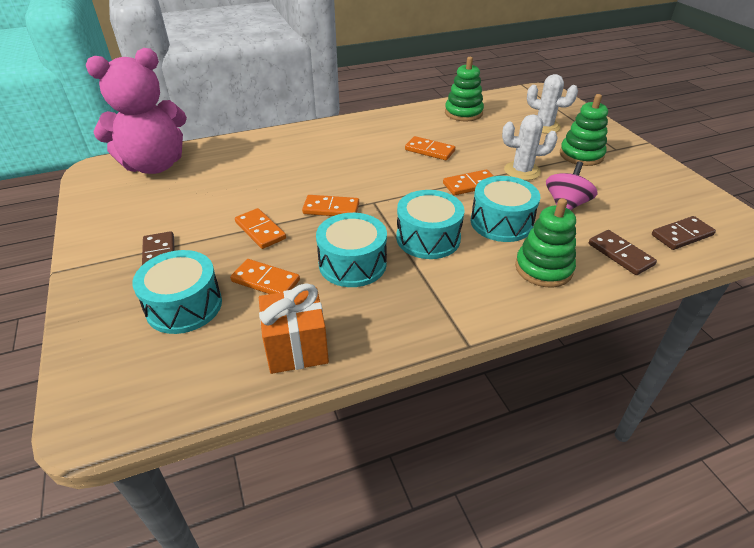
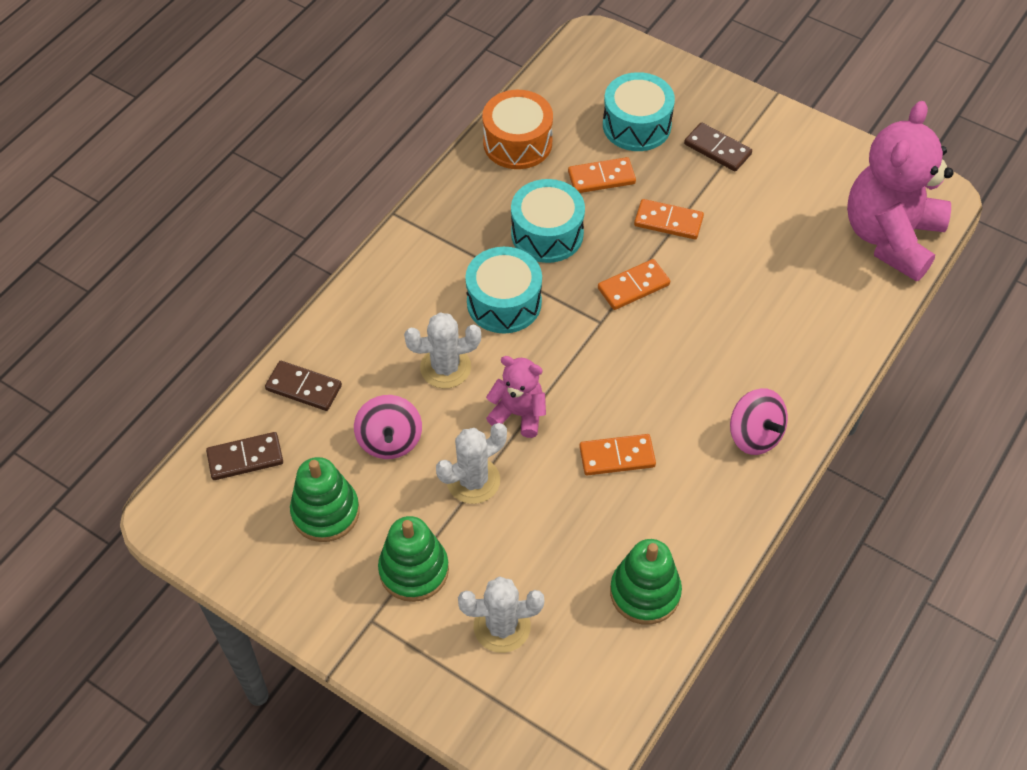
camera: 145 degrees right, 15 degrees up
orange gift [259,283,329,374] -> orange drum [482,90,553,169]
orange domino [443,169,493,195] -> pink teddy bear [486,356,546,438]
turquoise drum [471,176,540,242] -> white cactus [404,312,481,389]
green stacking toy [515,198,576,288] -> green stacking toy moved to [290,457,359,542]
brown domino [652,216,716,250] -> brown domino turned 45 degrees clockwise [206,432,283,480]
none -> pink spinning top [730,388,788,455]

